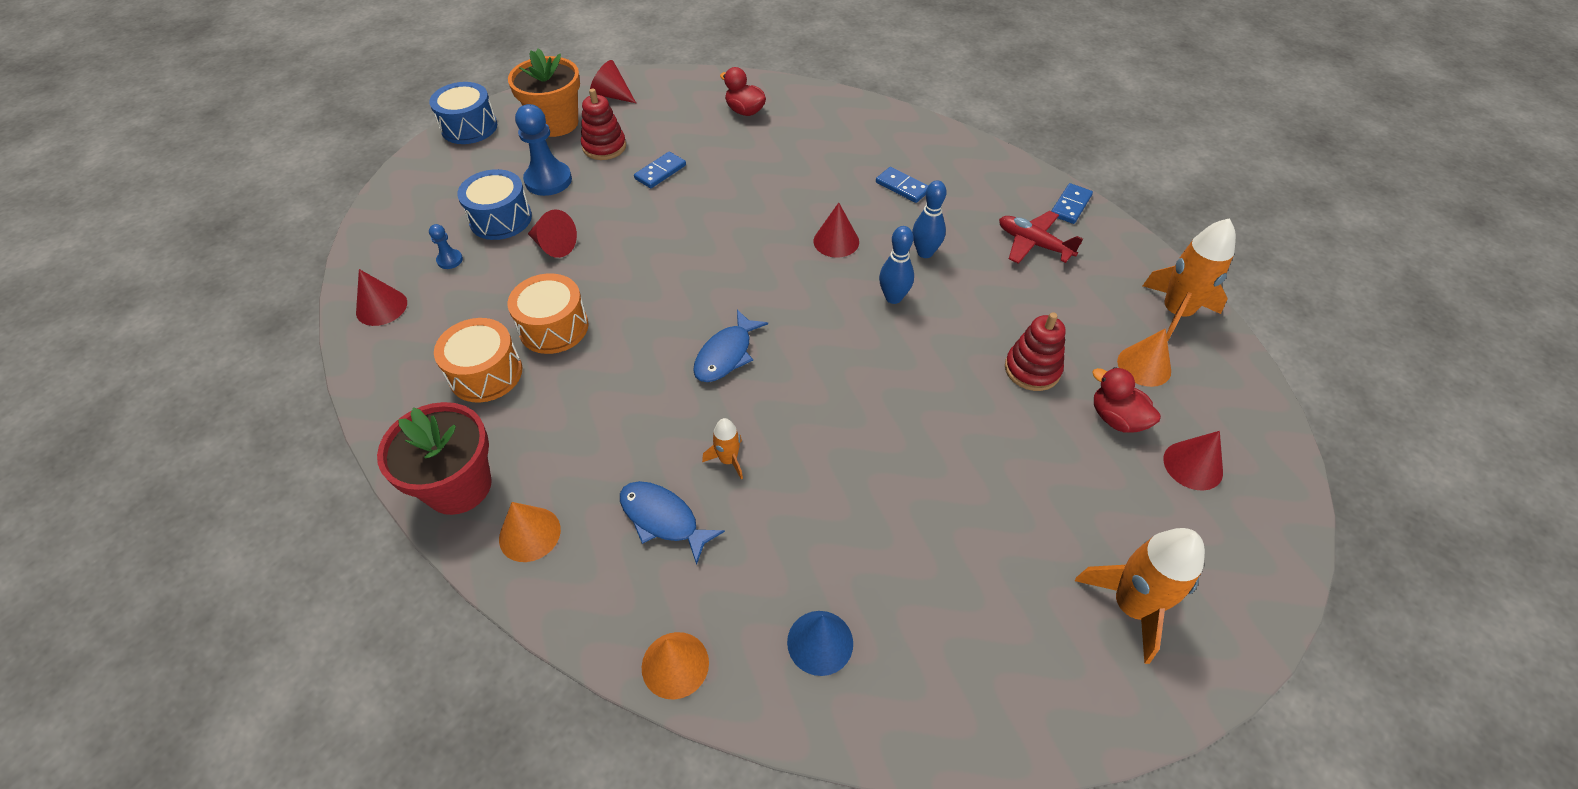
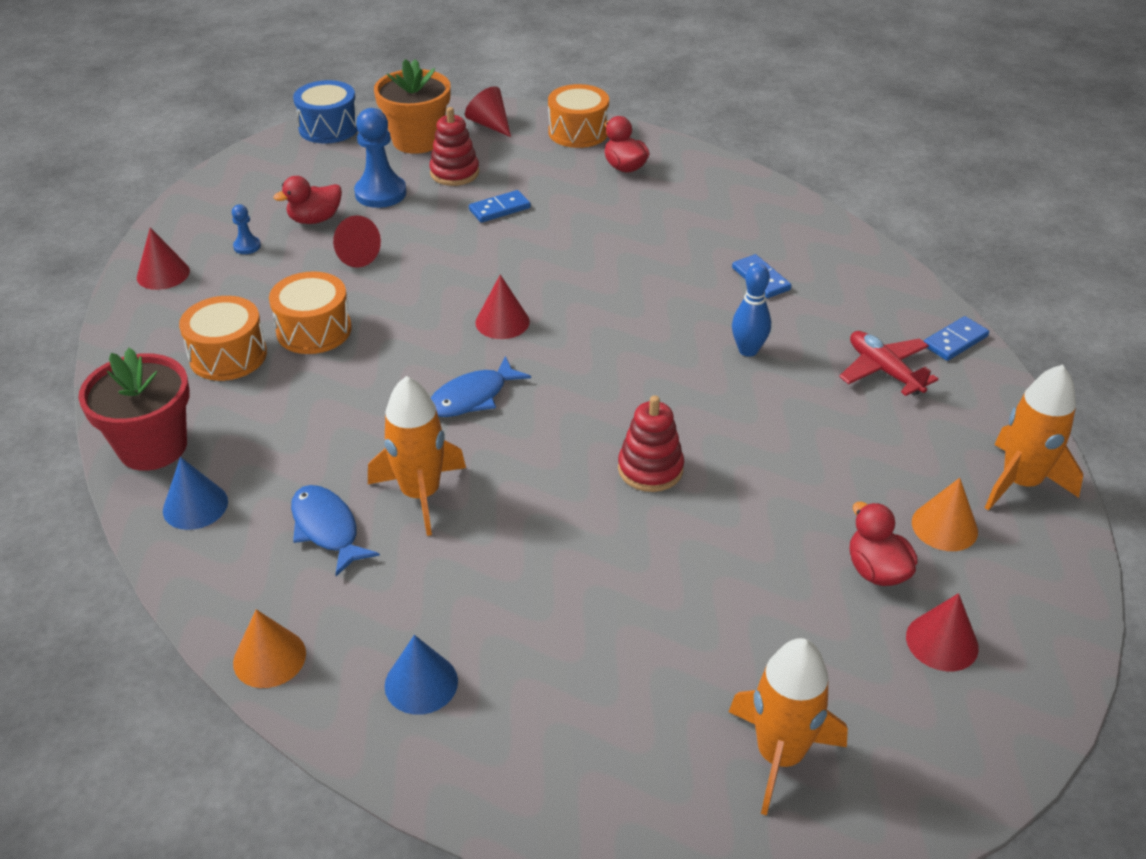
camera: 20 degrees right, 10 degrees down
blue drum [457,169,532,240] -> red duck [273,176,342,224]
orange cone [499,502,561,562] -> blue cone [163,457,228,530]
orange rocket [702,418,743,479] -> orange rocket [368,376,466,536], size x1.95
red cone [813,203,859,258] -> red cone moved to [475,275,530,339]
blue bowling pin [879,226,914,304] -> none
red stacking toy [1005,312,1066,391] -> red stacking toy moved to [618,395,684,492]
none -> orange drum [548,84,609,148]

